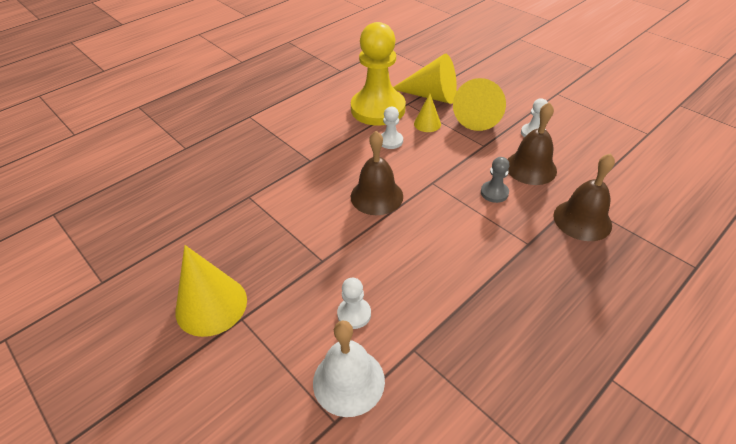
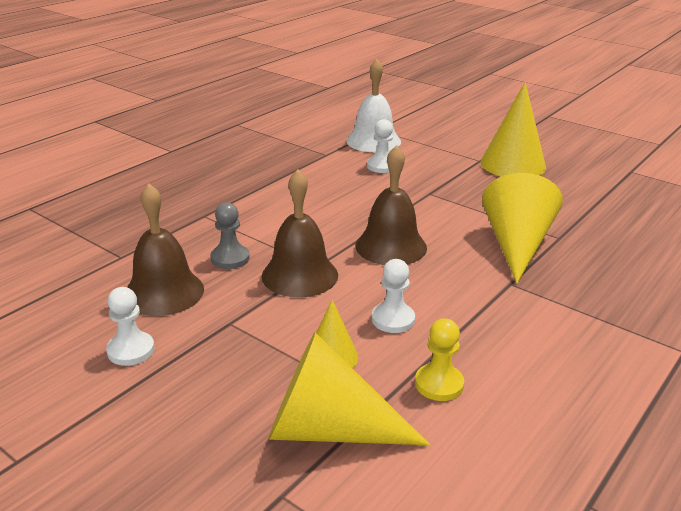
camera: 170 degrees right, 15 degrees down
yellow pawn [351,22,406,126] -> yellow pawn [415,318,464,401], size x0.42
yellow cone [453,78,506,131] -> yellow cone moved to [482,173,563,283]
brown bell [553,153,615,241] -> brown bell moved to [262,170,338,298]

